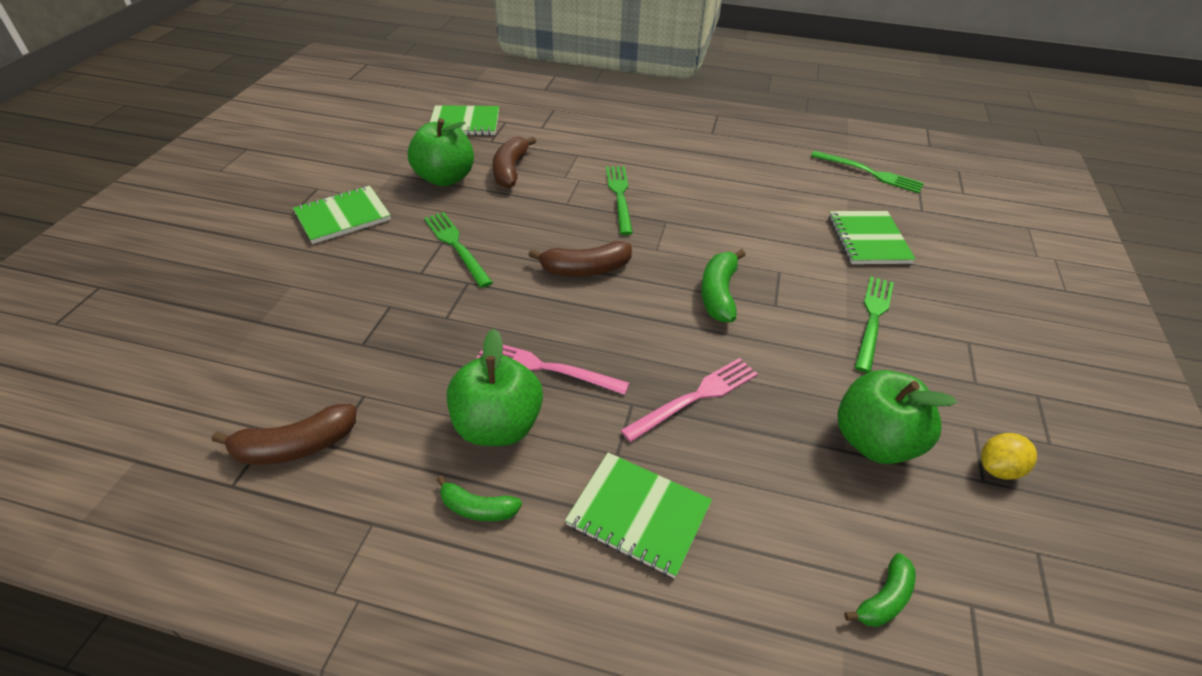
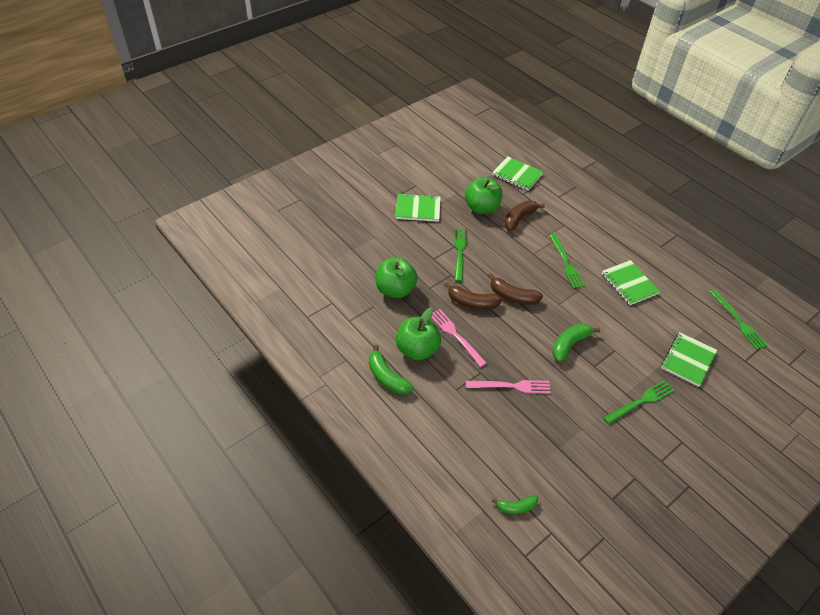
camera: 35 degrees right, 5 degrees up
brown banana [212,404,357,465] -> brown banana moved to [444,282,502,310]
green banana [437,476,522,521] -> green banana [369,345,413,394], size x1.57
green notebook [565,452,712,579] -> green notebook moved to [602,260,660,305]
green fork [606,166,633,235] -> green fork turned 135 degrees clockwise [549,234,585,289]
green apple [838,370,957,464] -> green apple moved to [376,257,418,298]
yellow lemon [981,433,1037,480] -> none

